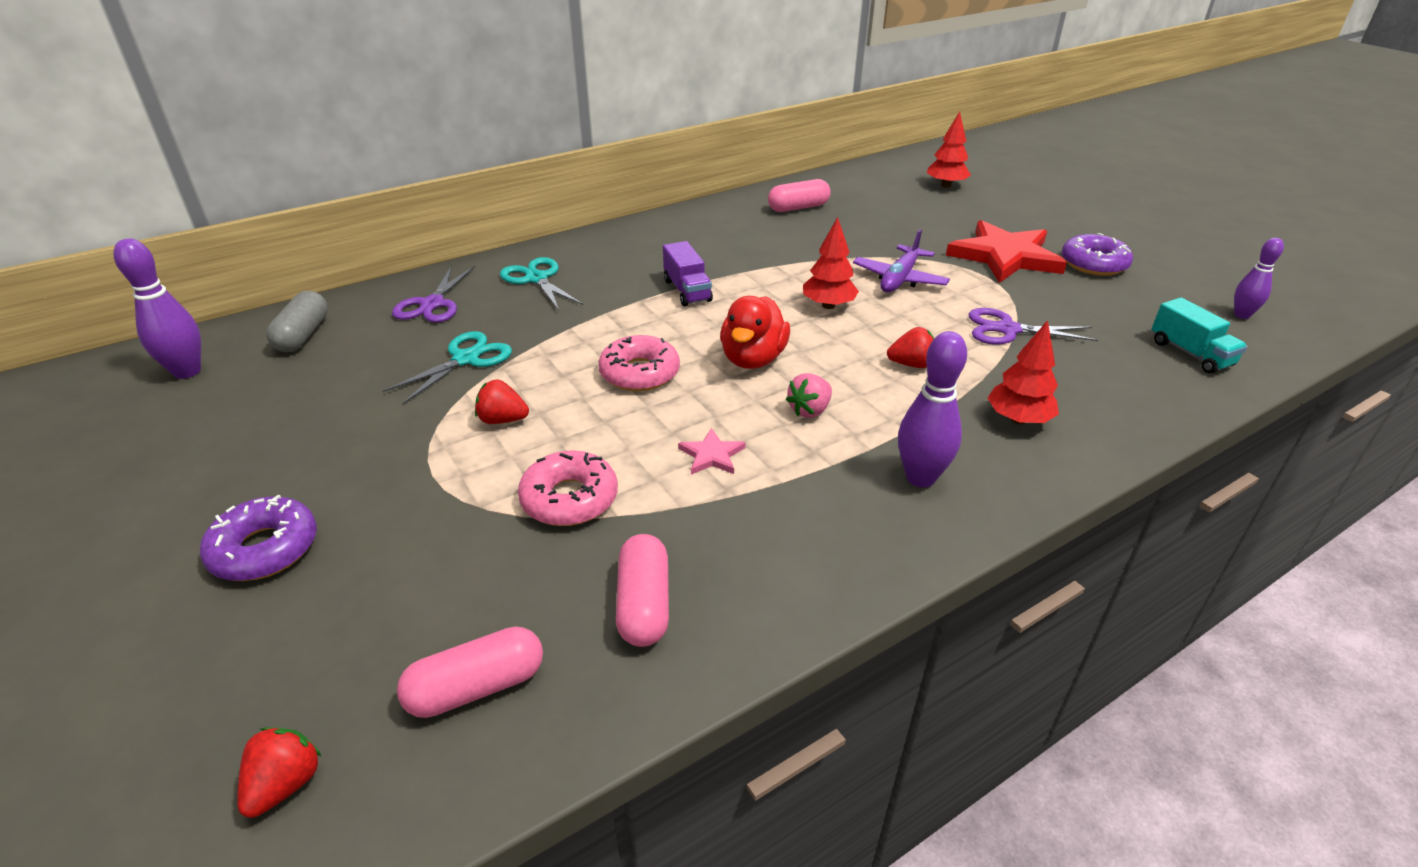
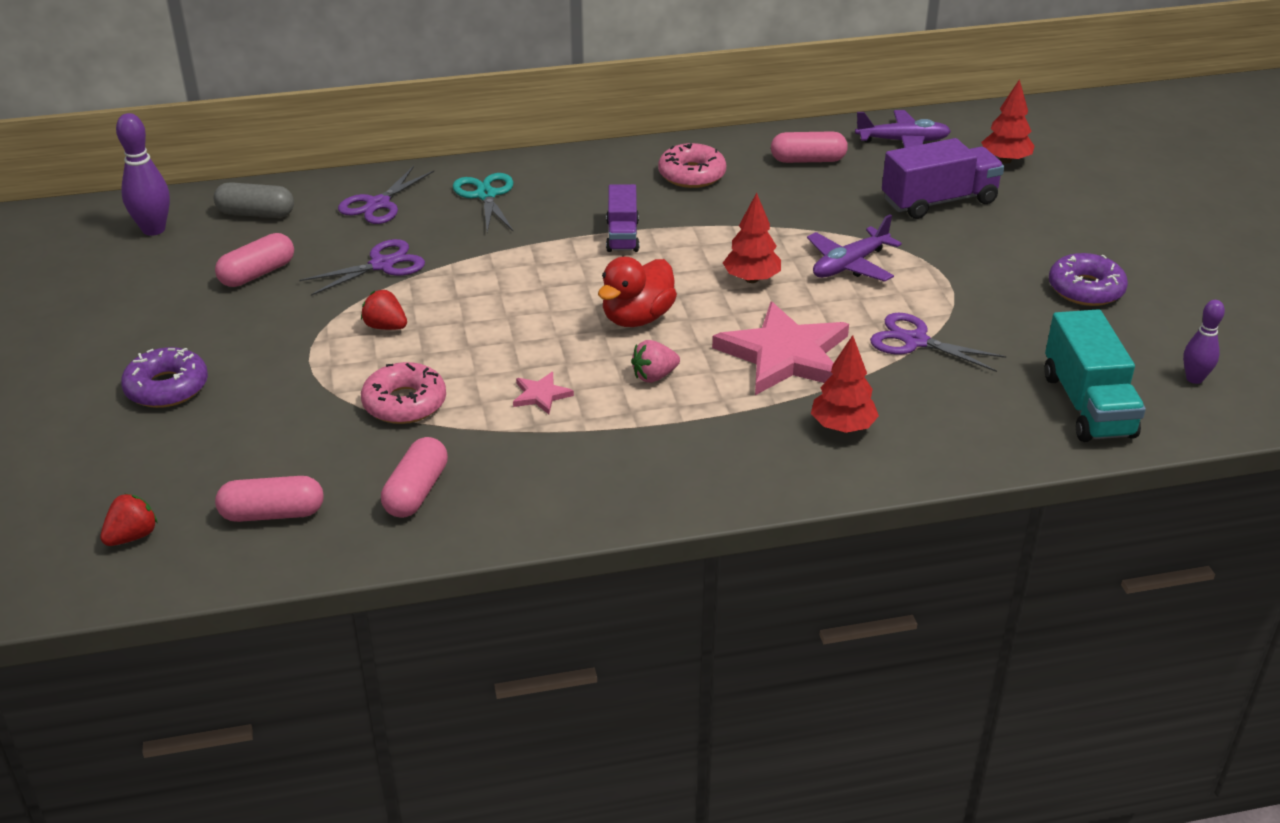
camera: 20 degrees right, 0 degrees up
grey capsule [266,291,328,352] -> grey capsule turned 75 degrees clockwise [214,182,294,218]
turquoise scissors [382,331,512,405] -> purple scissors [299,239,425,296]
pink donut [598,335,680,391] -> pink donut moved to [658,143,726,188]
red strawberry [887,327,934,368] -> pink star [712,302,849,395]
purple bowling pin [898,331,967,487] -> none
red star [946,220,1067,283] -> none
turquoise truck [1152,297,1248,374] -> turquoise truck [1044,309,1146,442], size x1.56
none -> pink capsule [215,233,294,287]
none -> purple plane [855,110,951,148]
none -> purple truck [882,138,1004,219]

